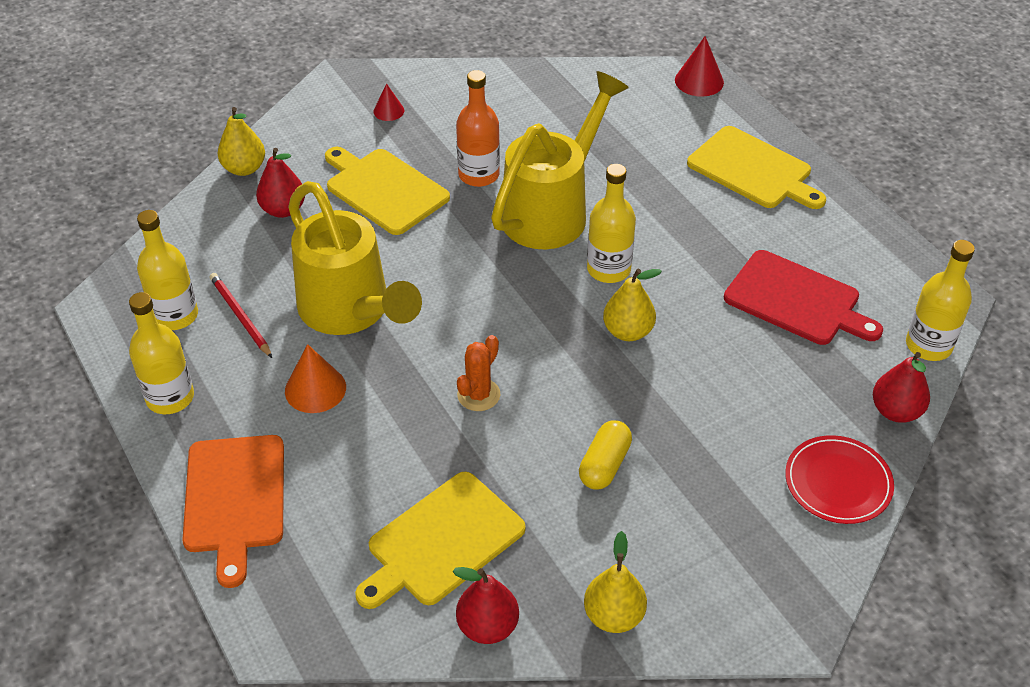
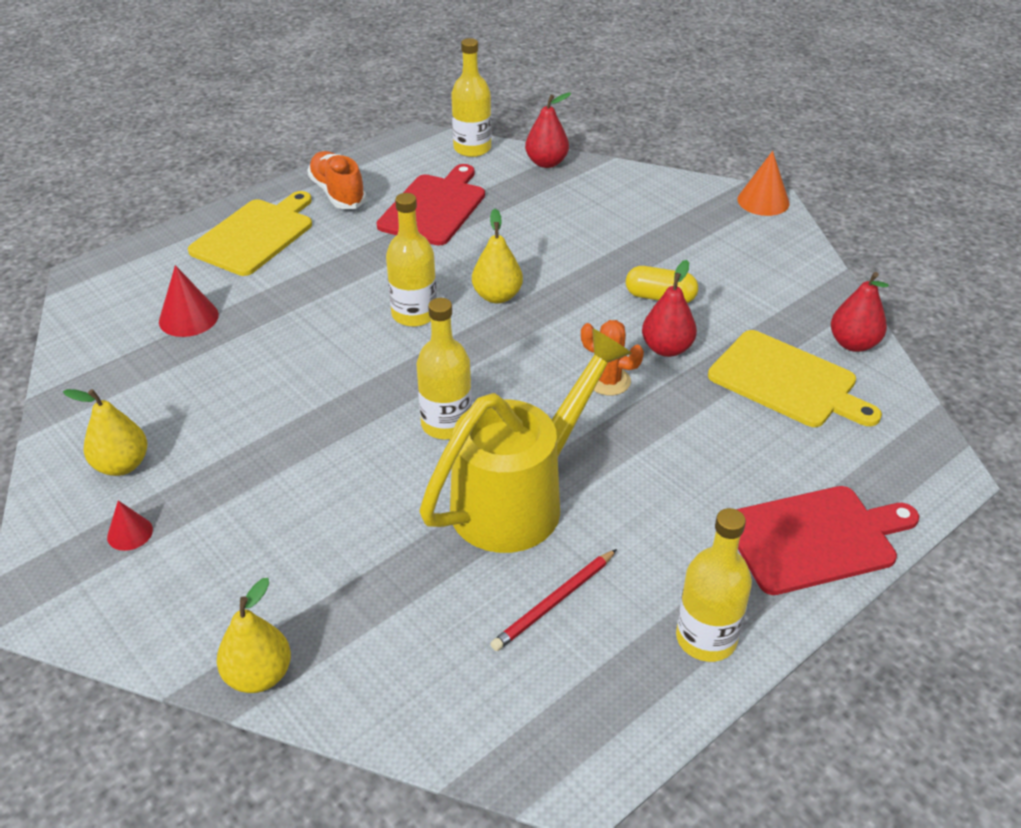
camera: 100 degrees left, 5 degrees down
yellow bottle [137,210,198,330] -> yellow bottle moved to [417,298,472,439]
orange cutting board [182,435,284,588] -> red cutting board [736,486,919,595]
red pear [256,148,305,218] -> red pear moved to [642,260,697,357]
orange cone [285,344,346,413] -> orange cone moved to [737,151,789,216]
yellow cutting board [325,147,450,235] -> none
orange bottle [456,70,500,187] -> none
yellow watering can [491,71,629,249] -> none
yellow pear [584,531,647,633] -> yellow pear moved to [63,389,147,476]
red cone [675,36,724,97] -> red cone moved to [159,265,219,337]
red plate [785,435,894,524] -> none
none -> orange shoe [307,151,367,209]

